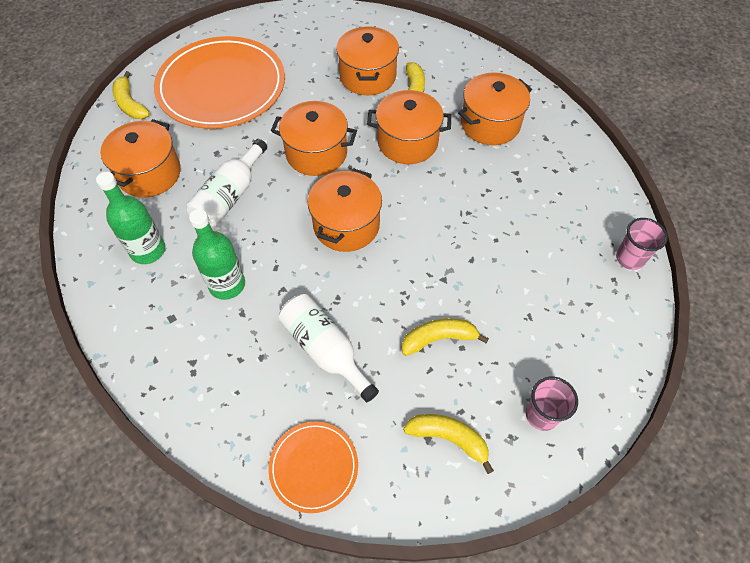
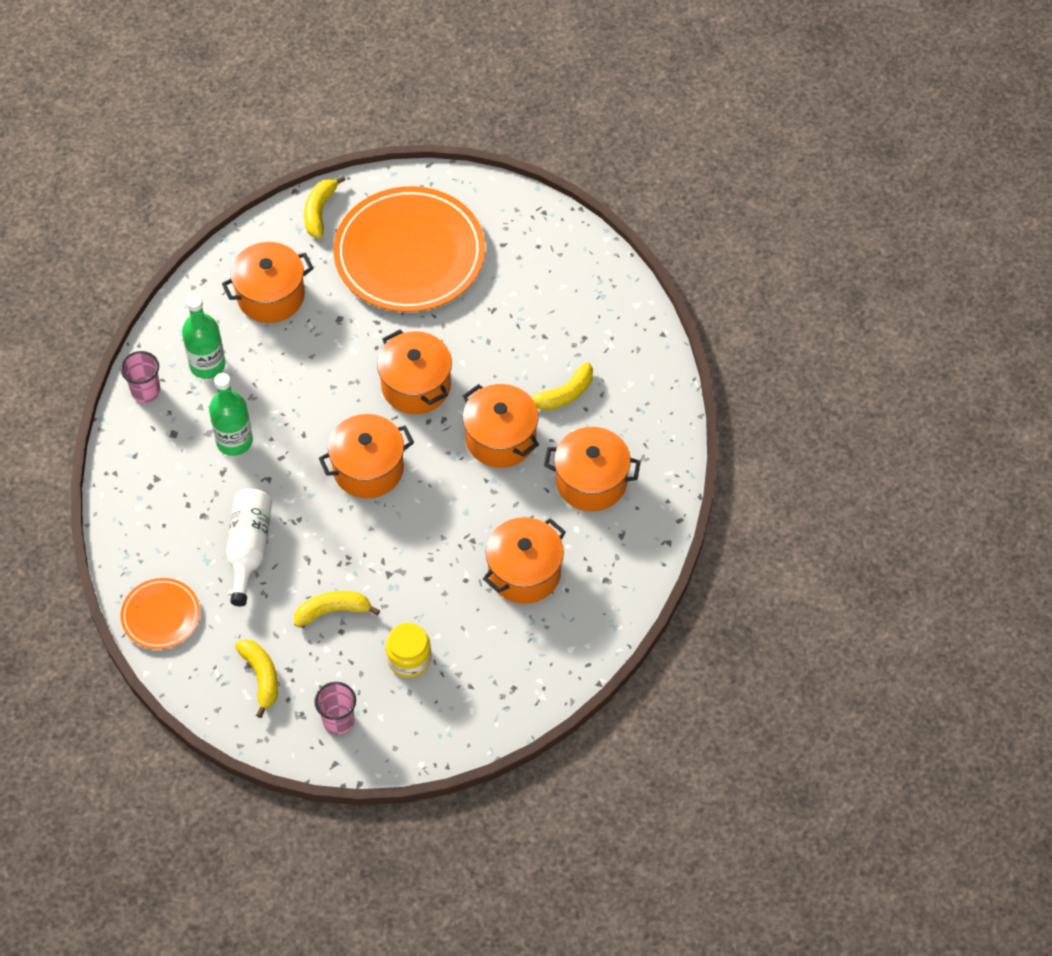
camera: 45 degrees right, 0 degrees up
white bottle [186,139,267,228] -> none
orange pot [336,26,399,95] -> orange pot moved to [483,517,566,604]
yellow banana [402,318,489,356] -> yellow banana turned 45 degrees counterclockwise [294,591,380,627]
pink cup [616,218,668,270] -> pink cup moved to [121,351,160,403]
none -> yellow jar [386,623,431,678]

